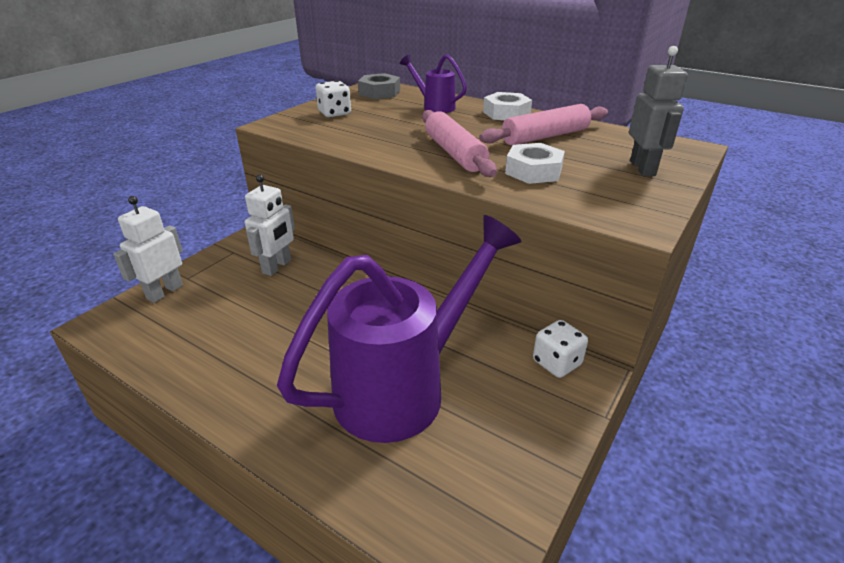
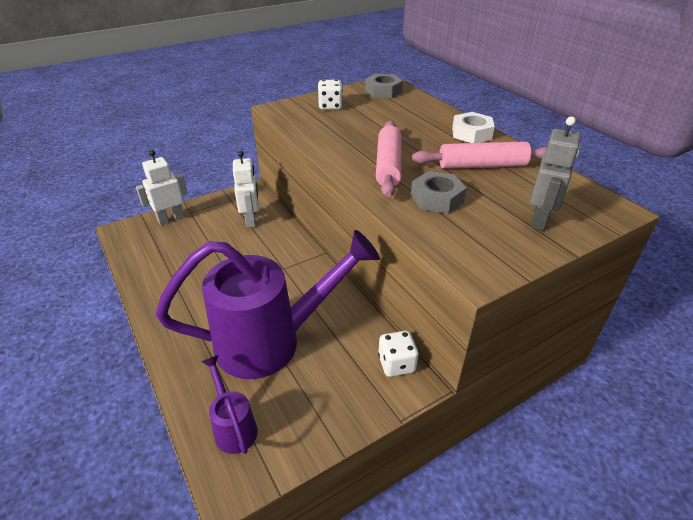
camera: 25 degrees right, 5 degrees up
white robot [245,174,295,276] -> white robot turned 60 degrees counterclockwise [233,151,259,228]
purple watering can [400,54,467,113] -> purple watering can moved to [201,355,258,454]
white nut [505,143,565,184] -> grey nut [411,171,467,214]

